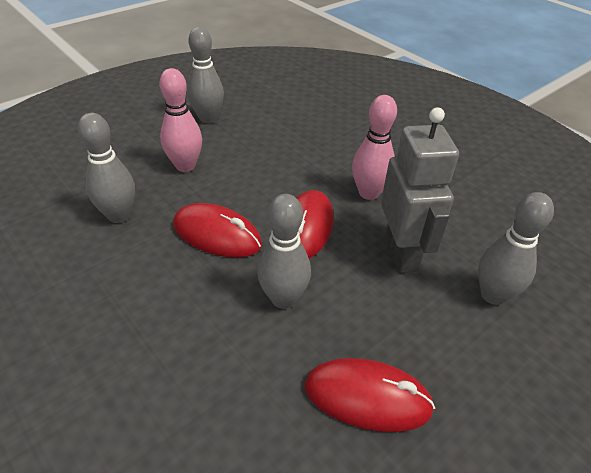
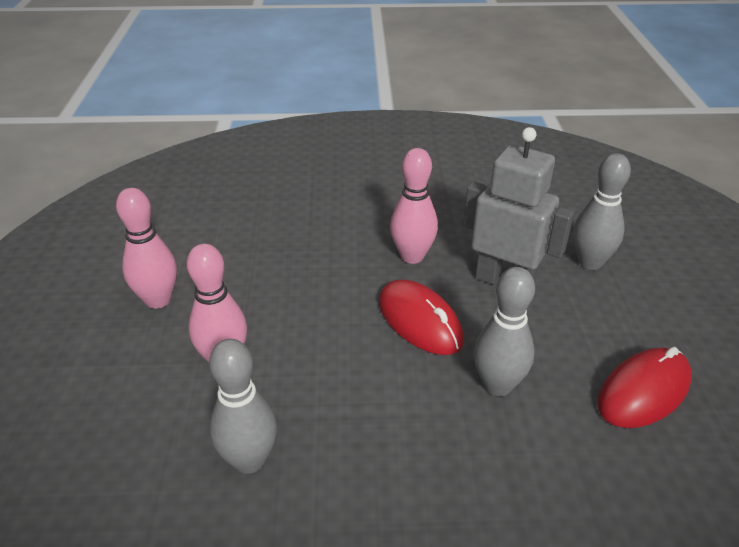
camera: 50 degrees left, 5 degrees down
red mouse [173,203,262,258] -> none
grey bowling pin [187,27,224,123] -> pink bowling pin [116,188,177,309]

